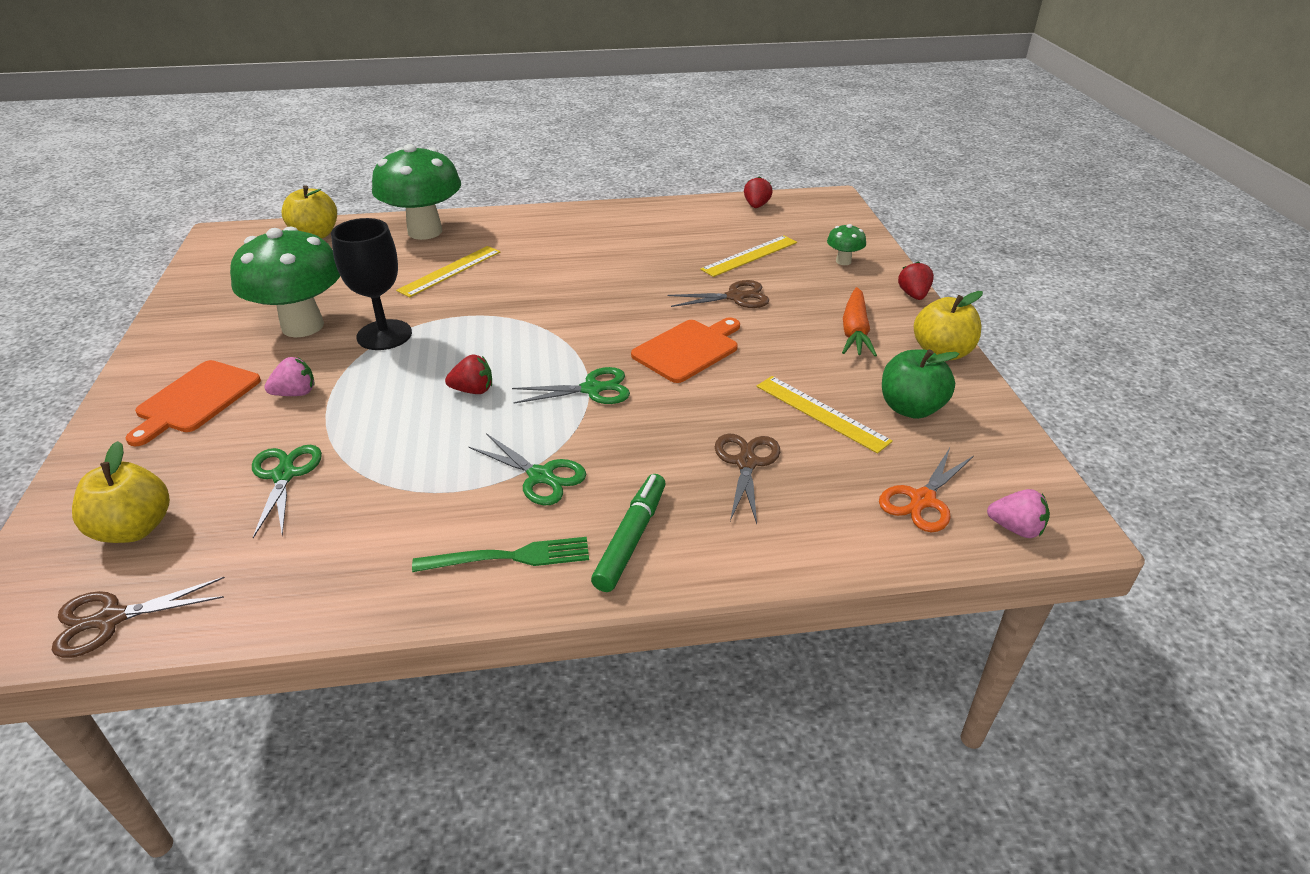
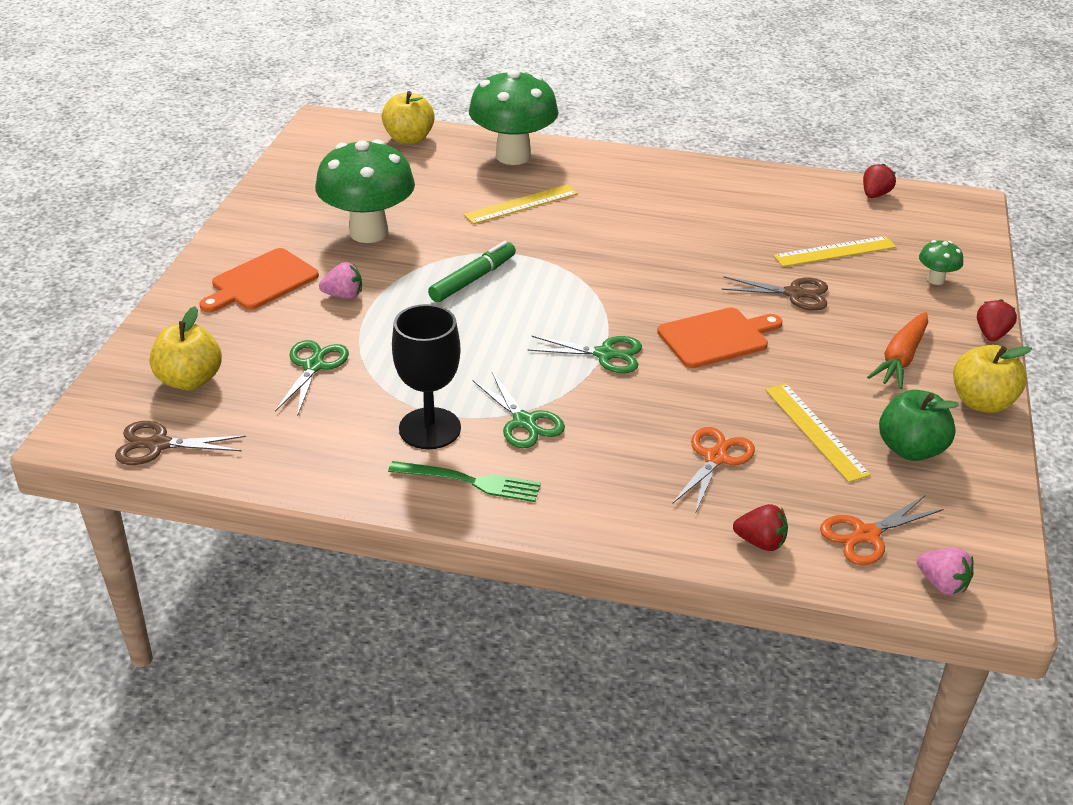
camera: 20 degrees right, 0 degrees up
black goblet [331,218,412,350] -> black goblet moved to [392,304,461,449]
red strawberry [445,354,492,394] -> red strawberry moved to [733,504,788,551]
green marker [591,474,666,592] -> green marker moved to [428,241,516,302]
brown scissors [715,433,780,524] -> orange scissors [672,427,755,514]

